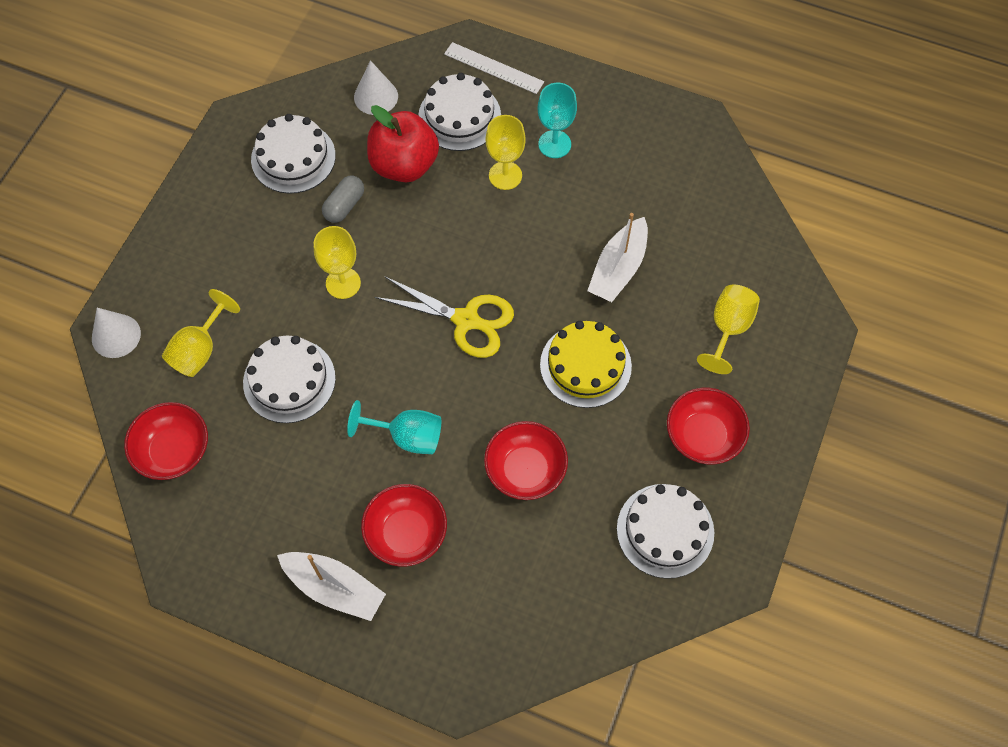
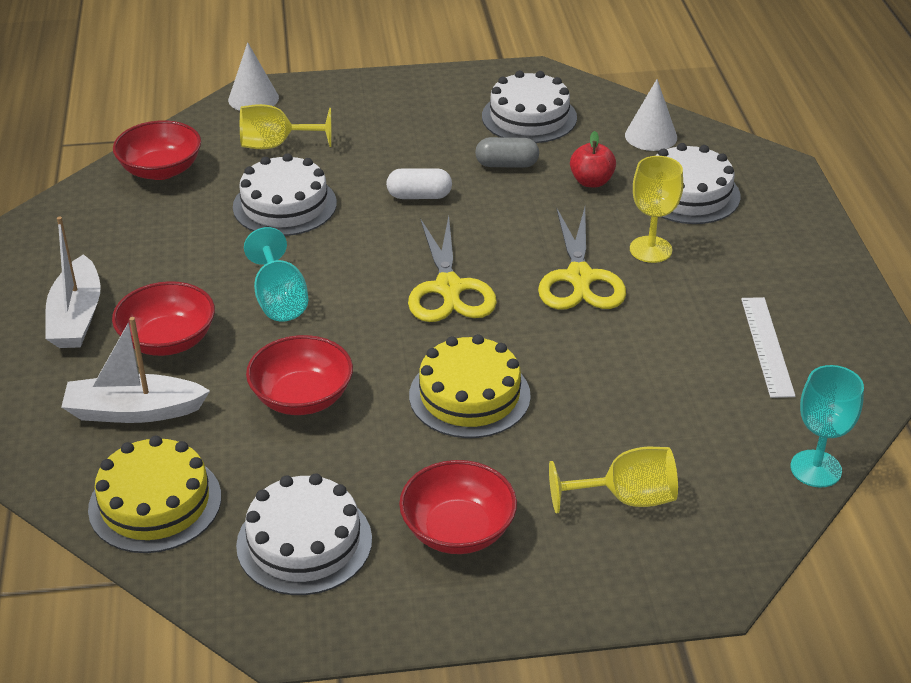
camera: 60 degrees right, 25 degrees down
yellow goblet [314,226,361,299] -> white capsule [386,168,452,199]
red apple [367,105,439,182] -> red apple [570,131,616,187], size x0.54
white ruler [444,42,544,94] -> white ruler moved to [741,297,796,398]
turquoise goblet [538,83,577,158] -> turquoise goblet moved to [790,365,864,487]
white boat [587,213,648,302] -> white boat moved to [61,317,210,423]
none -> yellow cake [88,436,221,553]
none -> yellow scissors [538,208,626,310]

